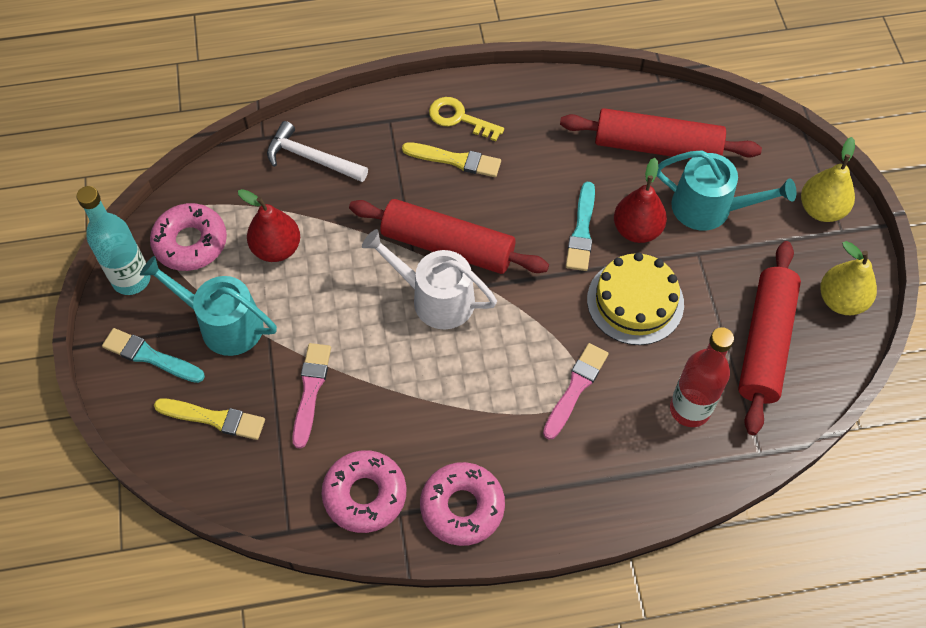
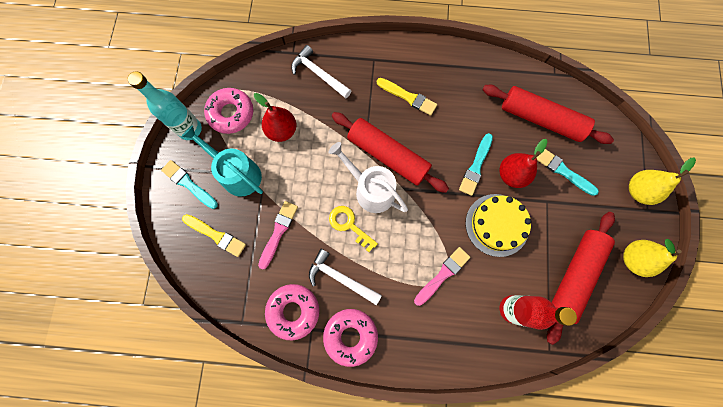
camera: 15 degrees right, 15 degrees up
yellow key [429,97,504,141] -> yellow key moved to [329,206,378,252]
turquoise watering can [657,150,796,230] -> turquoise brush [536,149,599,196]
none -> white hammer [309,249,382,305]

